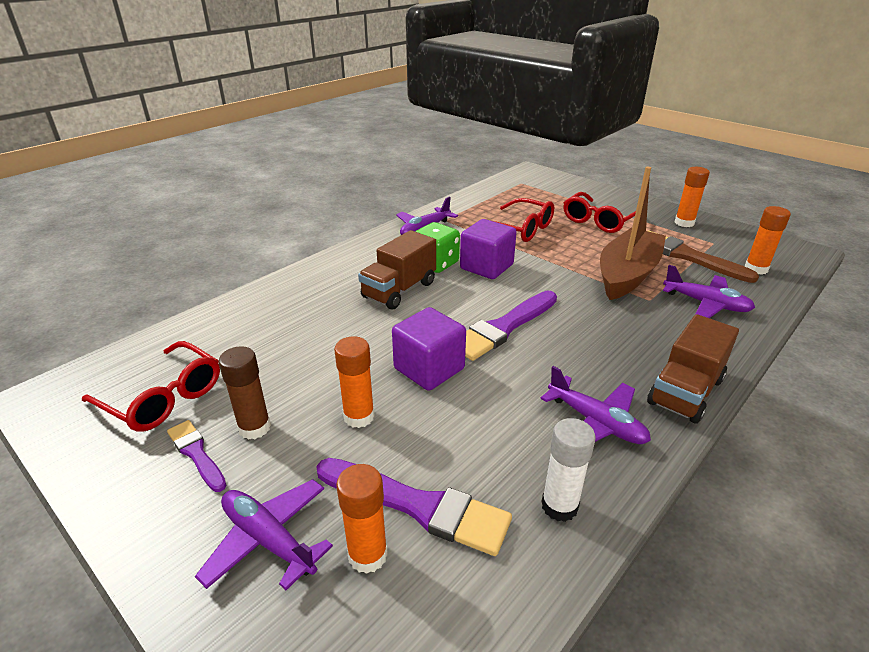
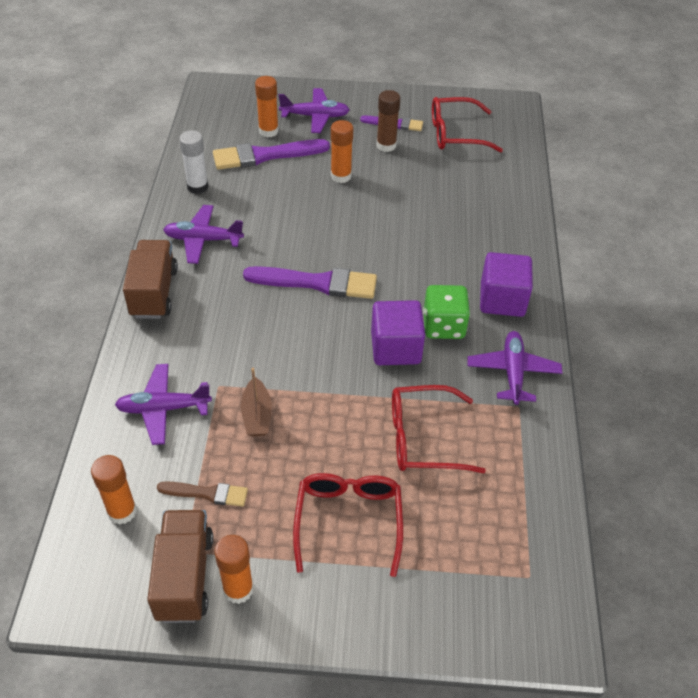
camera: 140 degrees right, 15 degrees up
brown truck [358,230,436,309] -> brown truck moved to [147,510,213,623]
purple cube [392,307,466,391] -> purple cube moved to [480,252,533,317]
purple brush [465,291,557,361] -> purple brush turned 90 degrees clockwise [243,266,377,299]
brown boat [600,166,666,300] -> brown boat [241,368,272,437], size x0.48
brown brush [648,231,759,283] -> brown brush [157,481,248,507], size x0.56

